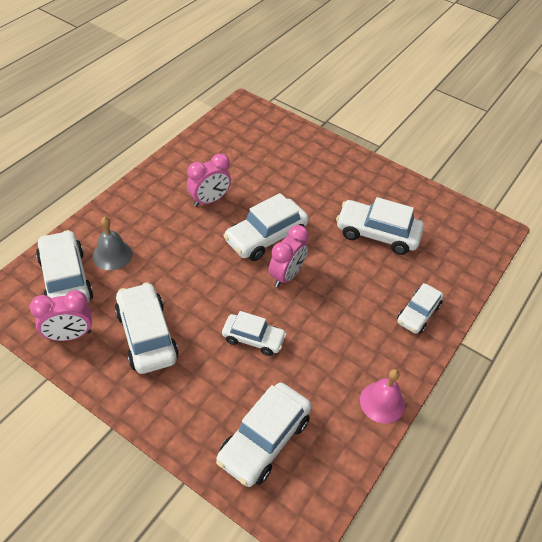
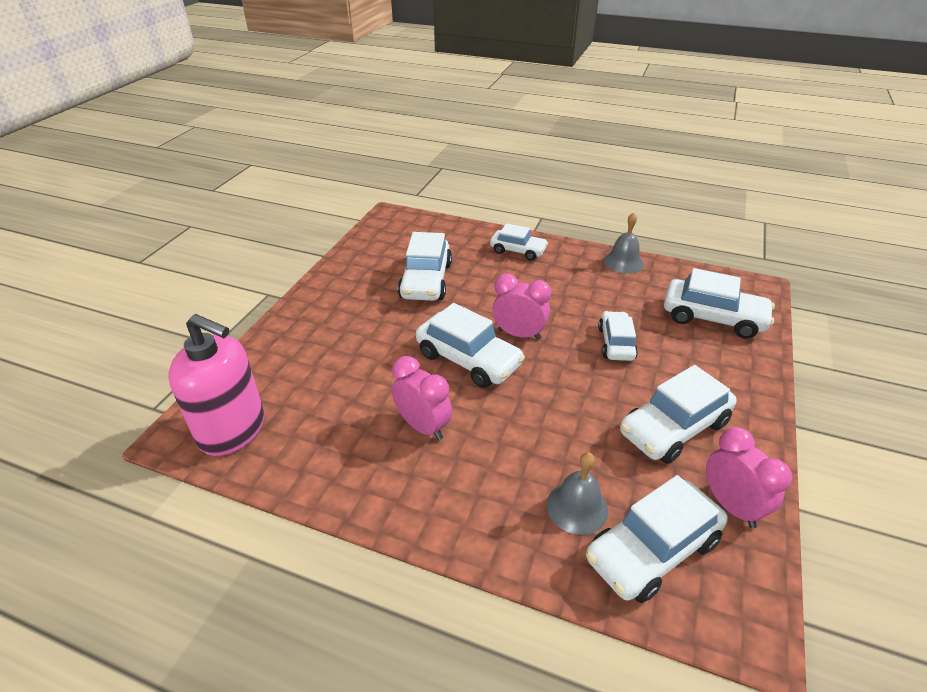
camera: 100 degrees left, 10 degrees down
pink bell [360,369,405,424] -> grey bell [604,213,644,273]
none -> pink soap dispenser [168,314,264,456]

